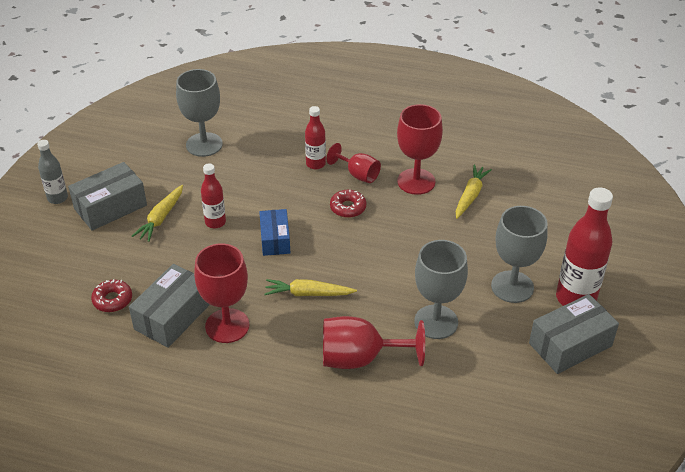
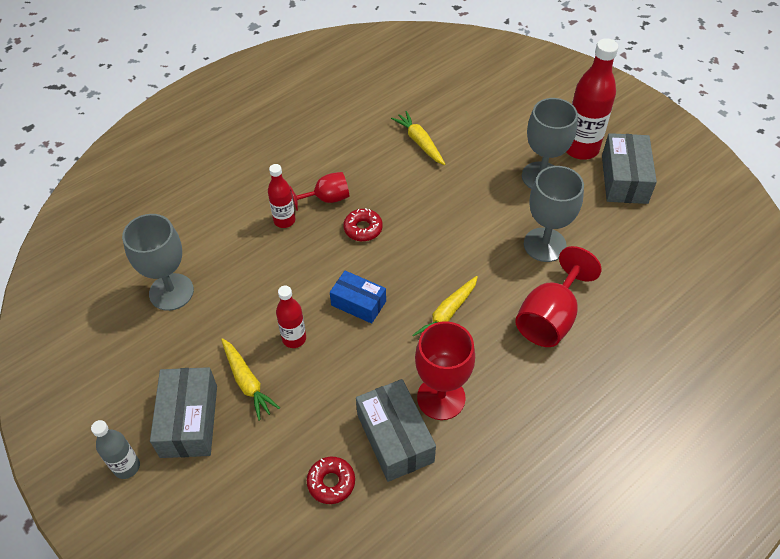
camera: 55 degrees left, 10 degrees up
red goblet [397,104,443,195] -> none

